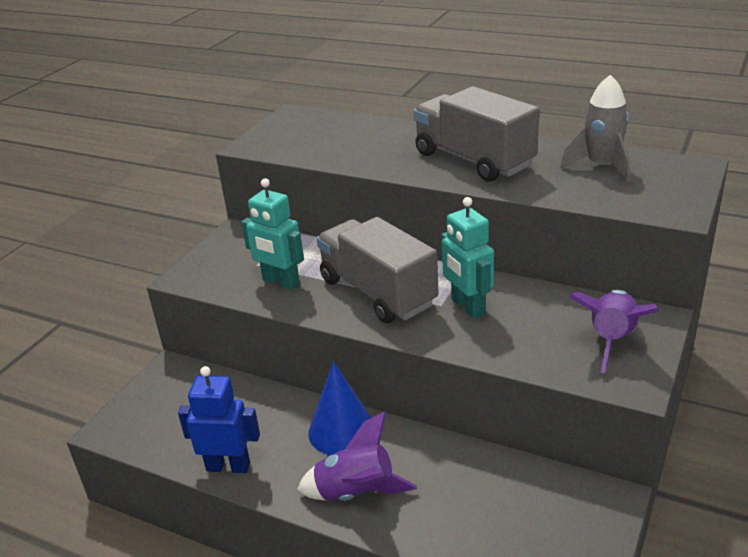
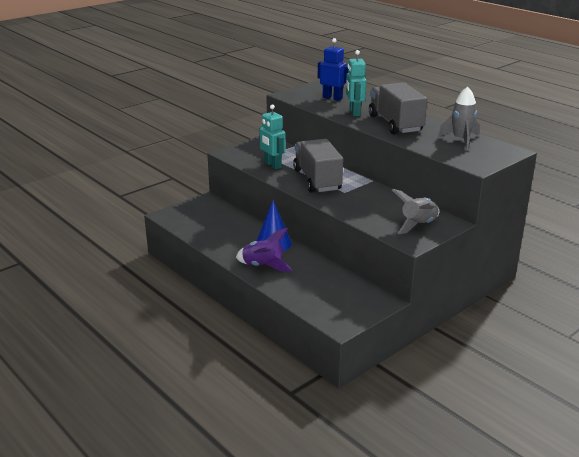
camera: 20 degrees right, 5 degrees down
blue robot [178,366,260,473] -> blue robot moved to [318,38,349,101]
turquoise robot [441,197,494,318] -> turquoise robot moved to [346,50,366,116]
purple rocket [569,290,659,374] -> grey rocket [392,189,439,234]

